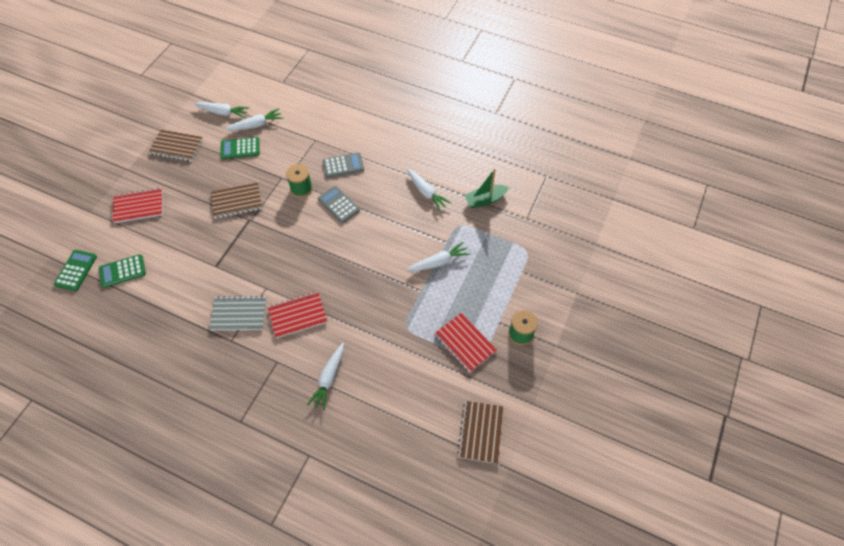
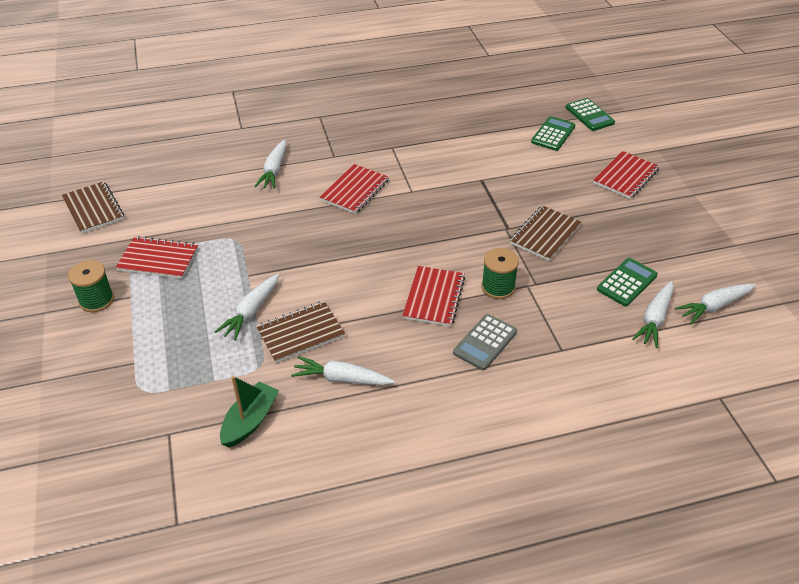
camera: 140 degrees right, 15 degrees down
brown notebook [148,130,203,161] -> brown notebook moved to [256,301,345,363]
grey notebook [209,296,267,330] -> none
white carrot [307,343,344,410] -> white carrot turned 150 degrees counterclockwise [254,139,287,189]
grey calculator [318,186,360,223] -> red notebook [402,266,465,327]

